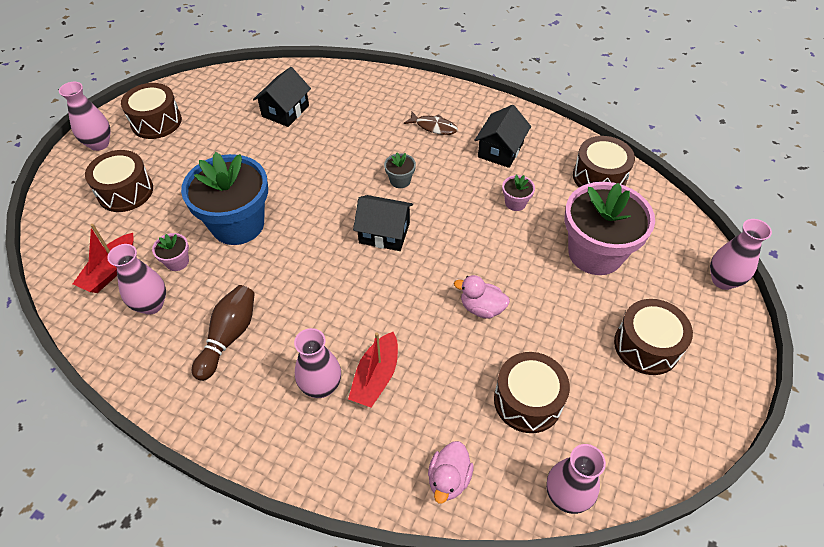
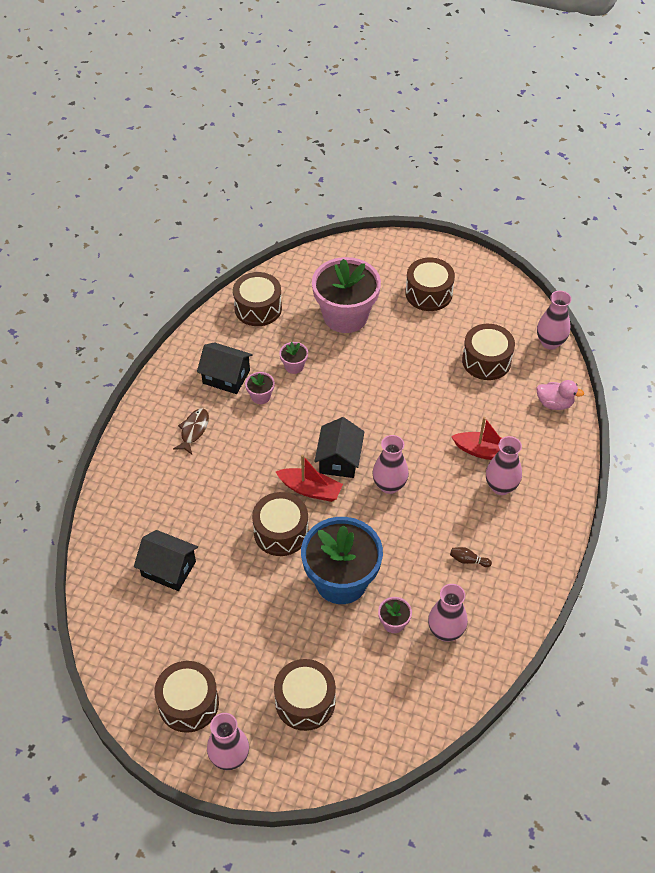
camera: 95 degrees left, 0 degrees up
red boat [73,224,134,293] -> red boat moved to [276,455,343,502]
brown bowling pin [192,285,255,381] -> brown bowling pin [450,547,492,567], size x0.48
grey flower pot [384,153,416,188] -> none
pink duck [454,275,510,319] -> none
pink vase [710,219,772,290] -> pink vase moved to [372,435,409,494]
none -> pink flower pot [245,372,275,404]
none -> brown drum [252,492,309,556]

